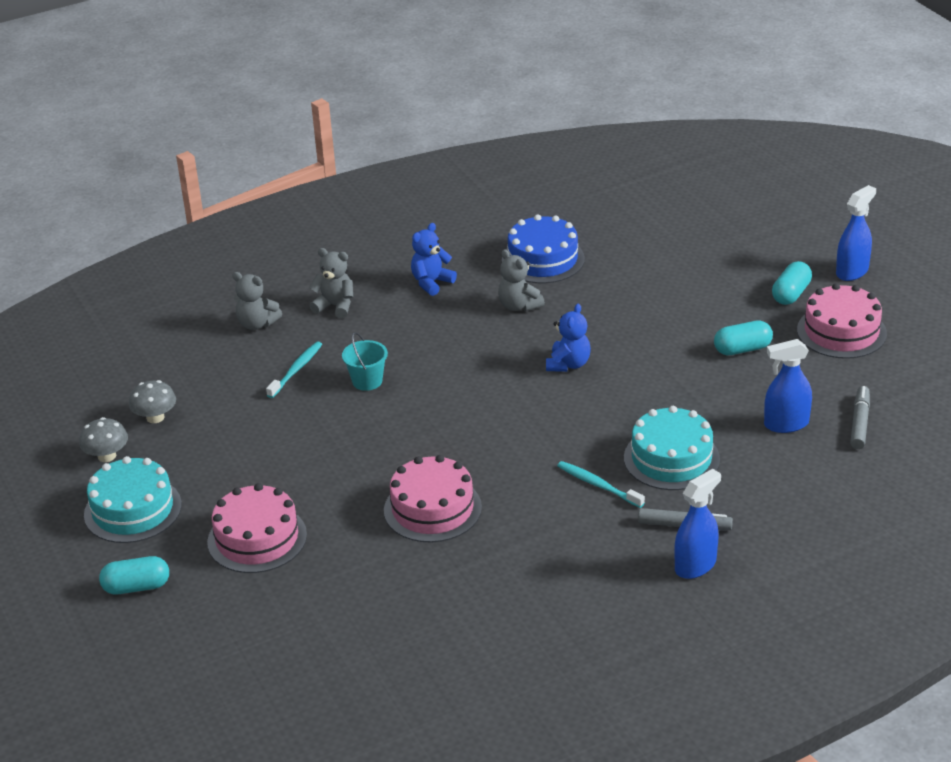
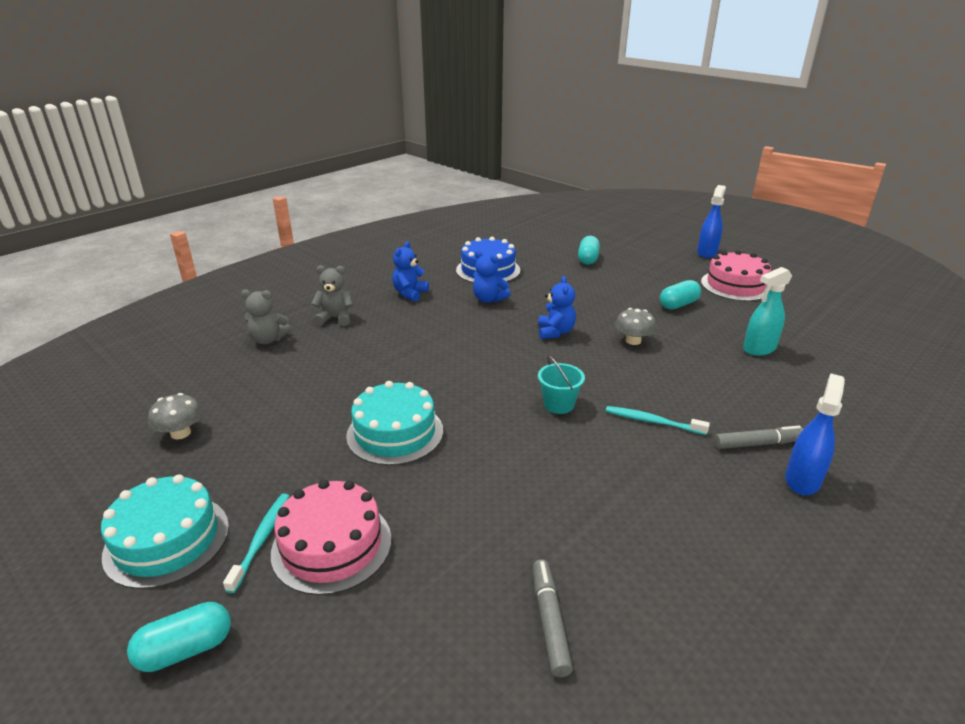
camera: 20 degrees left, 5 degrees down
grey mushroom [79,417,128,462] -> grey mushroom moved to [615,308,656,345]
turquoise toothbrush [266,342,322,398] -> turquoise toothbrush moved to [223,493,290,593]
turquoise bucket [342,332,388,391] -> turquoise bucket moved to [538,355,585,414]
pink cake [384,455,482,543] -> none
grey teddy bear [498,250,545,311] -> blue teddy bear [473,250,510,303]
turquoise cake [624,406,720,490] -> turquoise cake moved to [346,381,443,466]
blue spray bottle [764,339,812,433] -> turquoise spray bottle [743,267,792,356]
turquoise capsule [772,261,812,305] -> turquoise capsule moved to [578,236,600,265]
grey marker [850,386,870,449] -> grey marker moved to [533,559,573,677]

